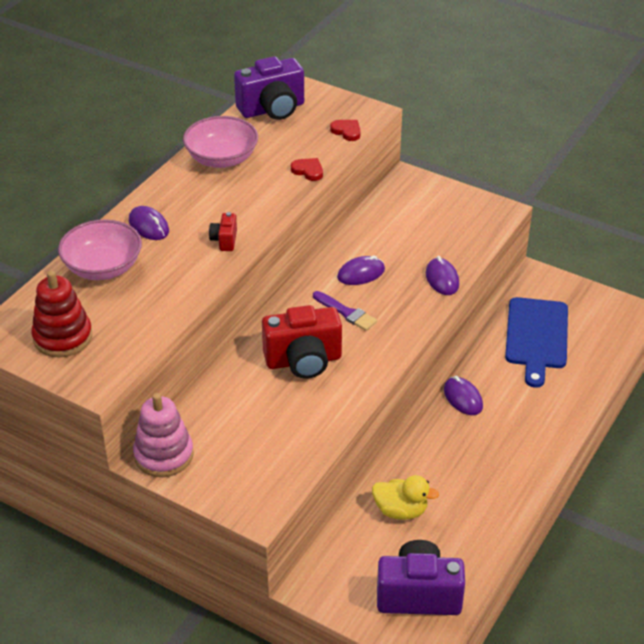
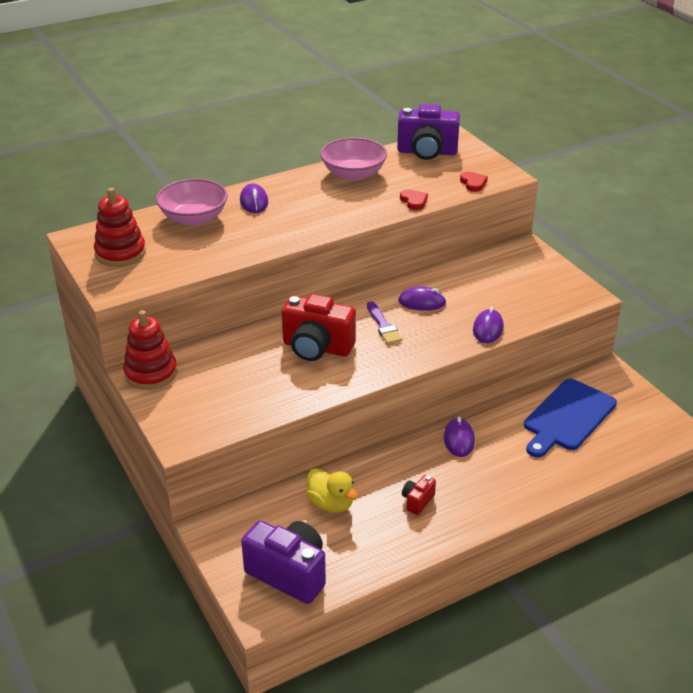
camera: 30 degrees right, 5 degrees down
pink stacking toy [133,393,194,477] -> red stacking toy [123,310,177,390]
red camera [209,212,237,251] -> red camera moved to [402,475,436,515]

